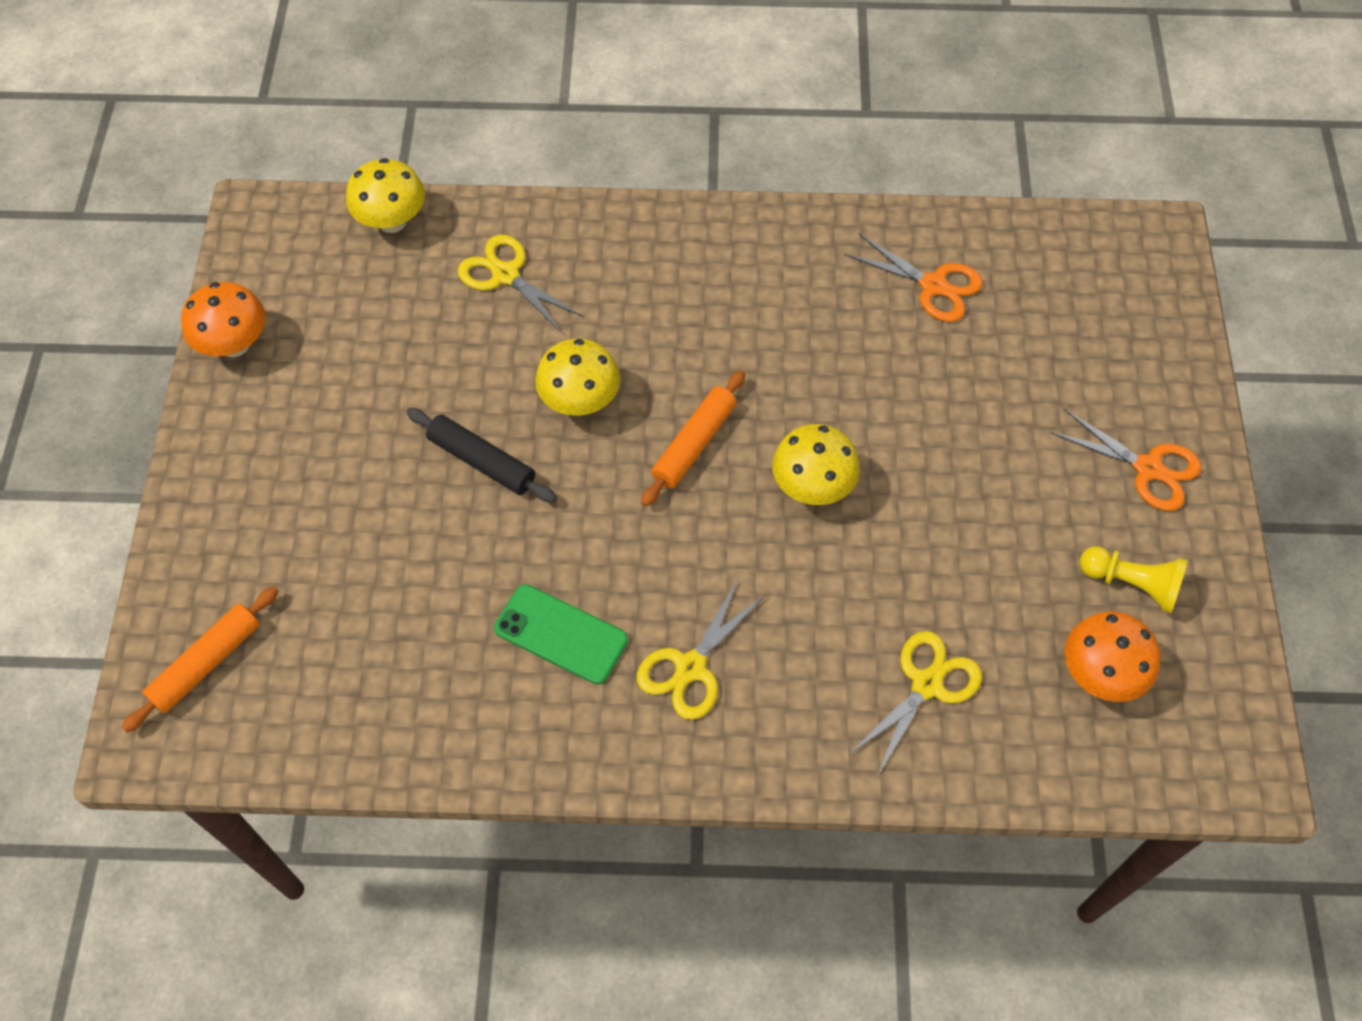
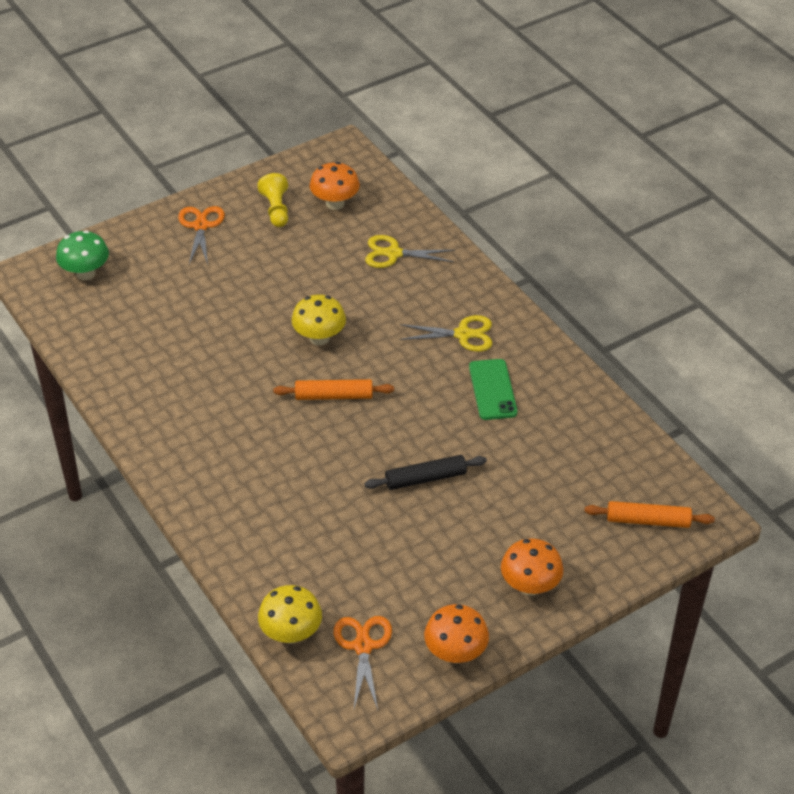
camera: 125 degrees left, 15 degrees down
black rolling pin [406,408,557,502] -> black rolling pin turned 75 degrees clockwise [364,455,487,490]
yellow scissors [458,234,583,333] -> none
yellow mushroom [535,339,620,416] -> none
orange scissors [845,234,983,322] -> orange scissors moved to [334,616,392,710]
none -> green mushroom [56,230,109,280]
none -> orange mushroom [501,538,563,596]

